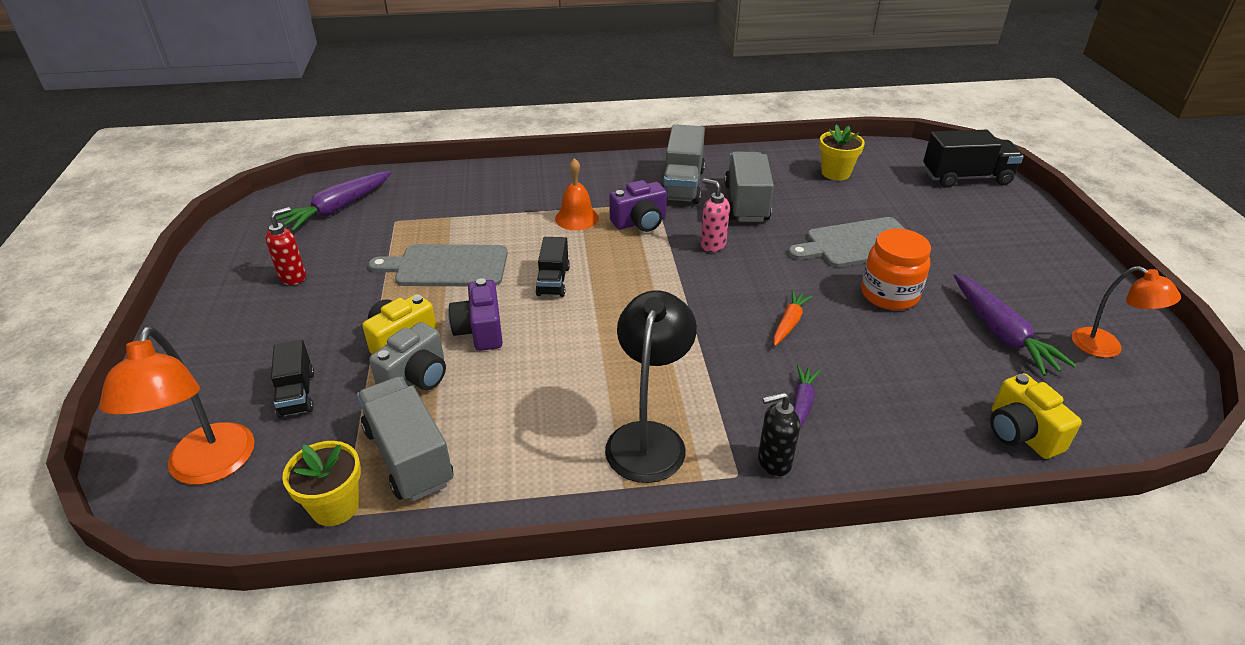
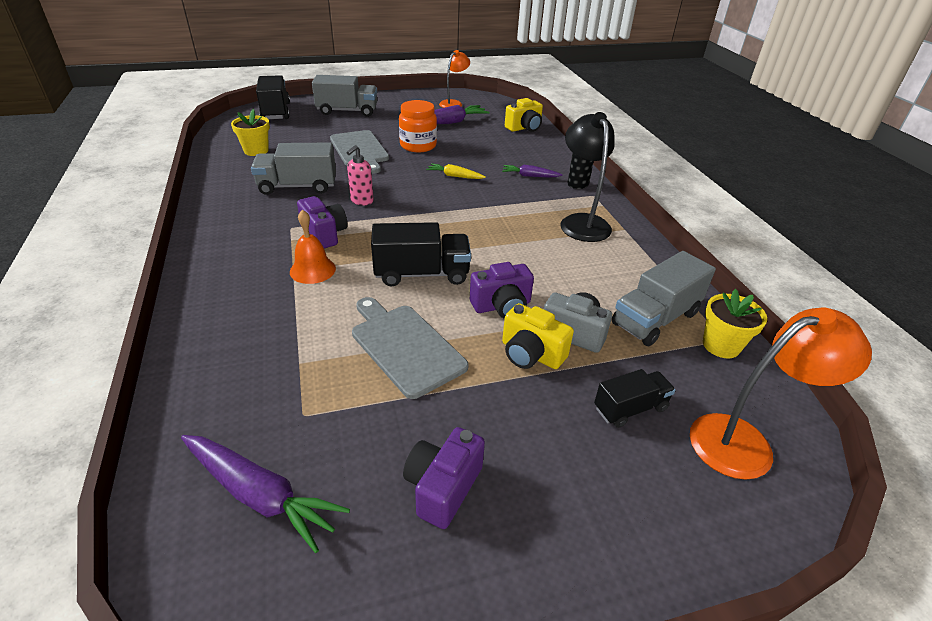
camera: 100 degrees left, 0 degrees up
red soap dispenser [265,207,306,285] -> purple camera [403,427,485,529]
grey cutting board [368,244,508,286] -> grey cutting board turned 150 degrees clockwise [352,297,468,399]
black truck [535,237,570,297] -> black truck [371,222,471,286], size x1.62
black lamp [605,290,697,483] -> black lamp turned 75 degrees clockwise [560,112,615,242]
grey truck [662,124,705,204] -> grey truck moved to [312,75,377,117]
orange carrot [773,290,813,346] -> yellow carrot [426,163,486,179]

